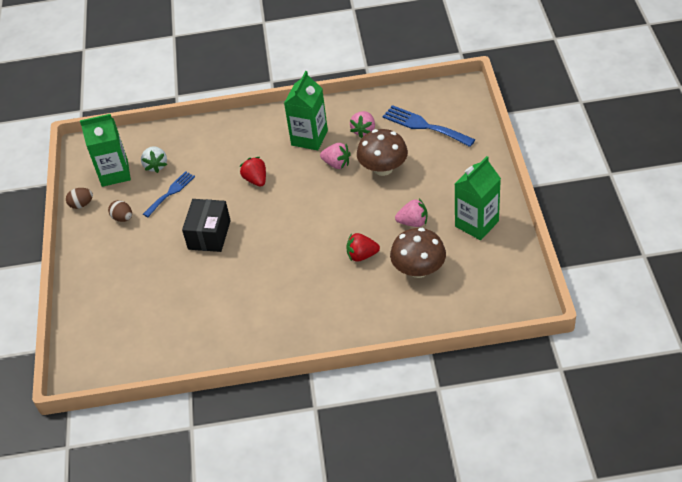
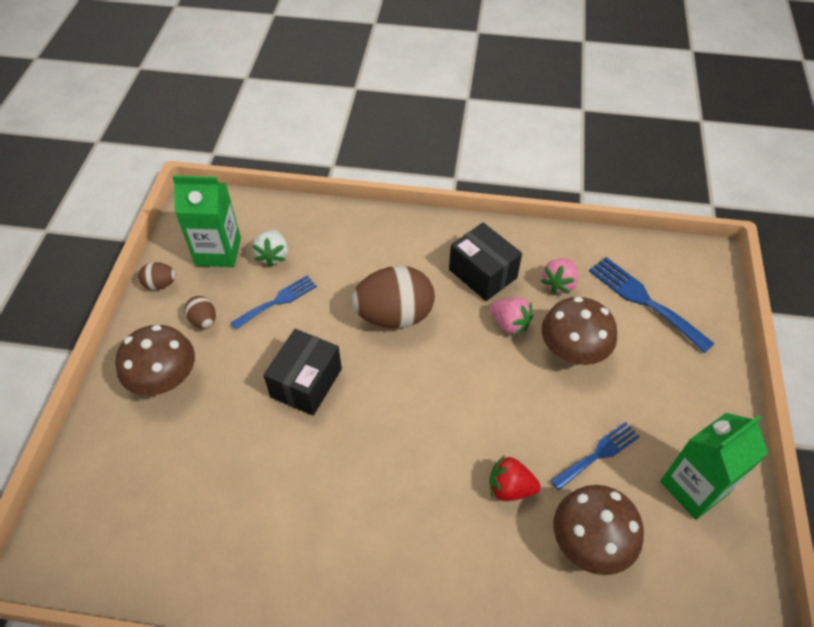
camera: 10 degrees right, 5 degrees up
red strawberry [240,157,266,187] -> brown egg [352,266,435,328]
green carton [284,71,328,150] -> black box [449,222,522,301]
pink strawberry [395,199,428,227] -> blue fork [550,422,640,490]
none -> brown mushroom [115,325,195,396]

